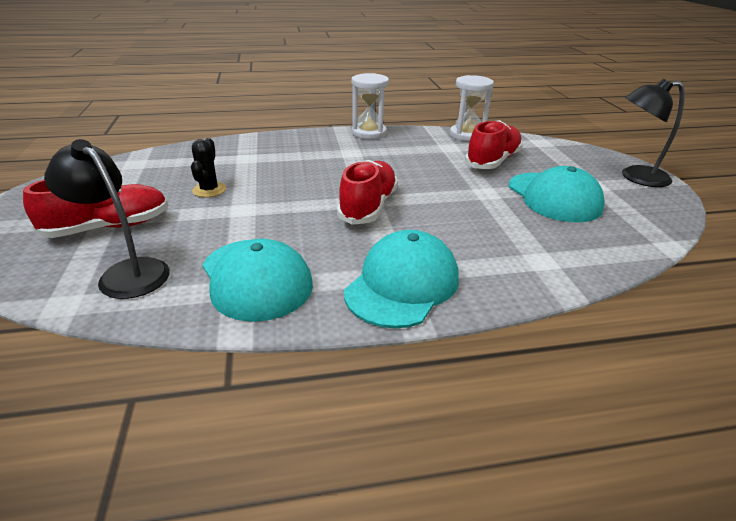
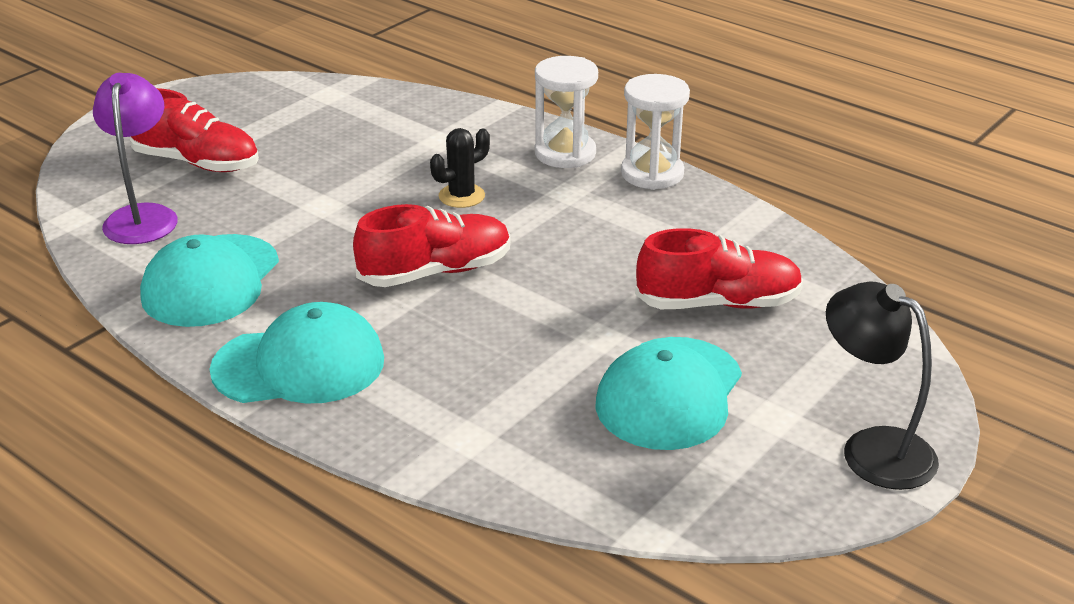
camera: 50 degrees right, 0 degrees up
black lamp [44,139,170,299] -> purple lamp [93,73,178,244]
black cactus [191,138,226,197] -> black cactus moved to [430,128,490,208]
white hourglass [450,75,494,141] -> white hourglass moved to [535,56,598,168]

